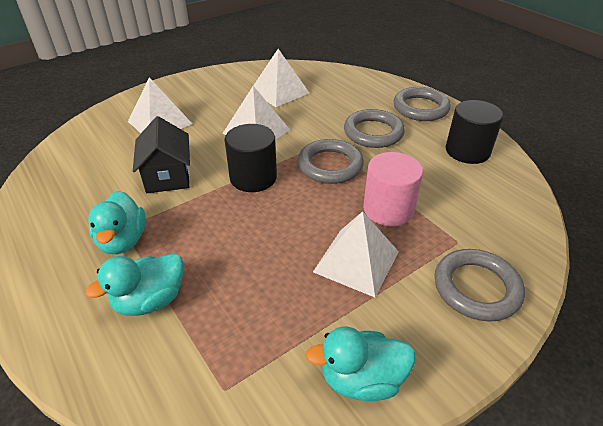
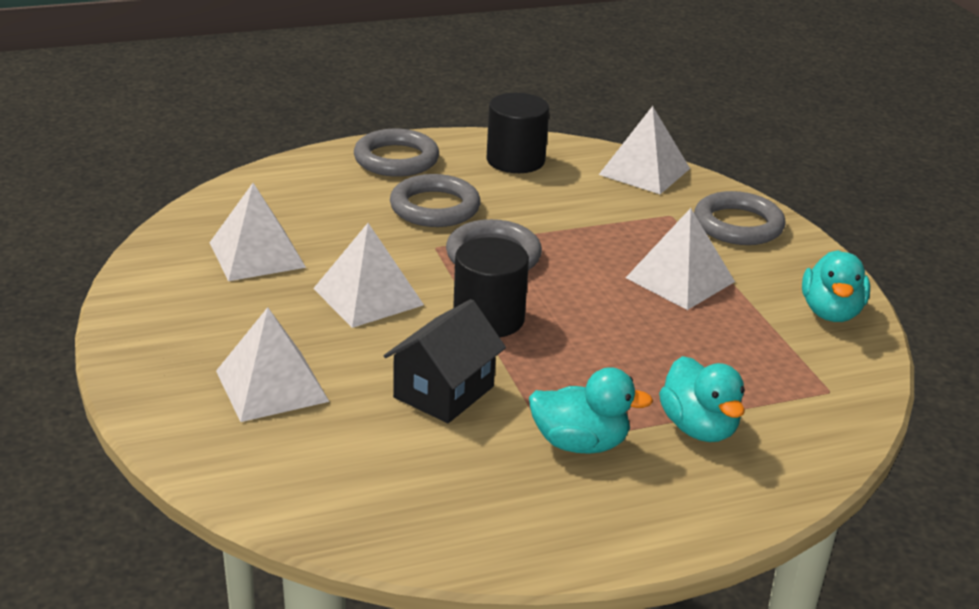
camera: 75 degrees left, 10 degrees down
black house [133,116,190,193] -> black house turned 60 degrees counterclockwise [384,299,506,423]
pink cylinder [363,152,423,226] -> none
none -> white pyramid [599,106,690,194]

